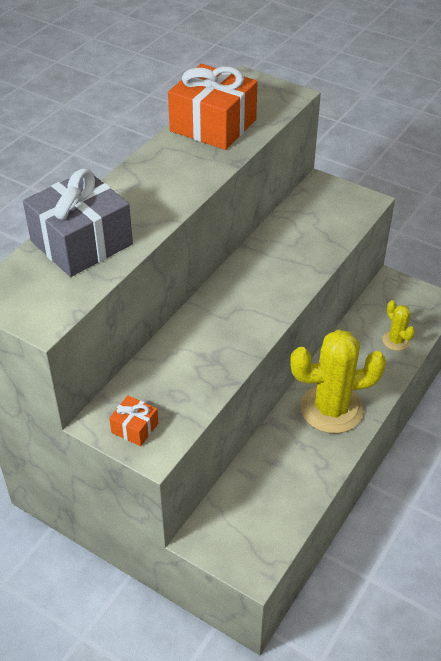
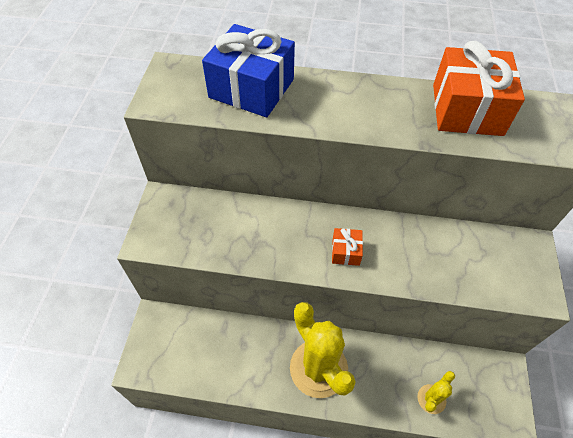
camera: 65 degrees right, 10 degrees up
grey gift [23,169,133,277] -> blue gift [202,24,295,117]
orange gift [109,396,158,446] -> orange gift moved to [332,228,363,266]

